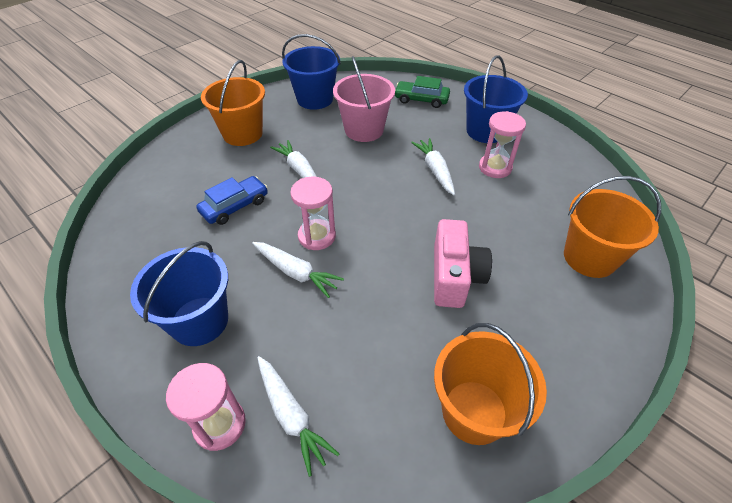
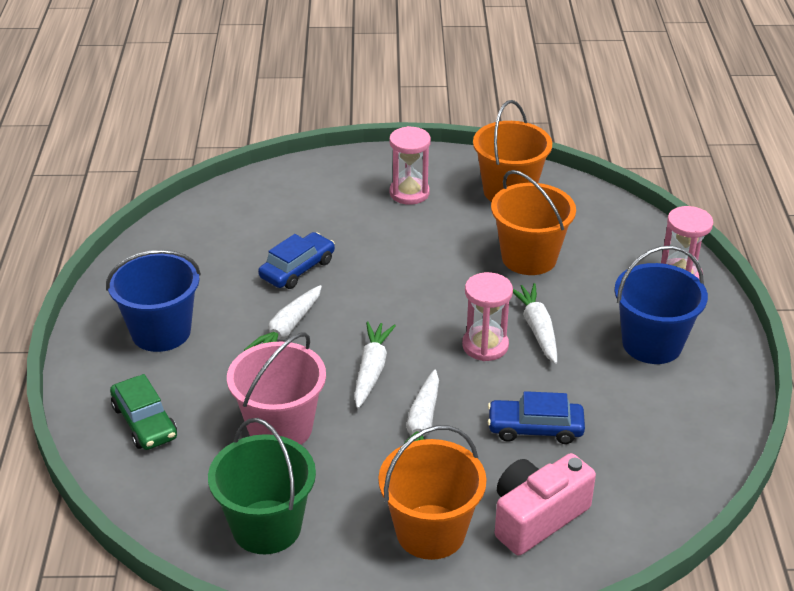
camera: 135 degrees left, 10 degrees down
white carrot [257,356,339,477] -> white carrot moved to [354,322,396,409]
blue bucket [282,34,341,110] -> green bucket [208,418,316,554]
pink camera [434,219,492,308] -> pink camera moved to [495,453,596,555]
pink hourglass [479,111,526,178] -> pink hourglass moved to [389,126,431,205]
orange bucket [564,176,661,278] -> orange bucket moved to [491,170,576,275]
none -> blue car [258,232,335,289]

